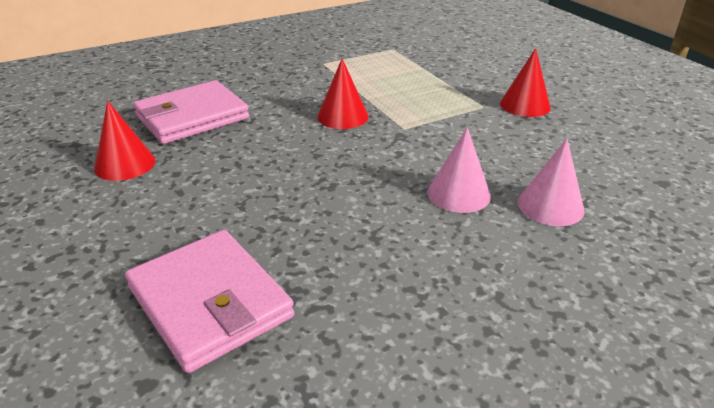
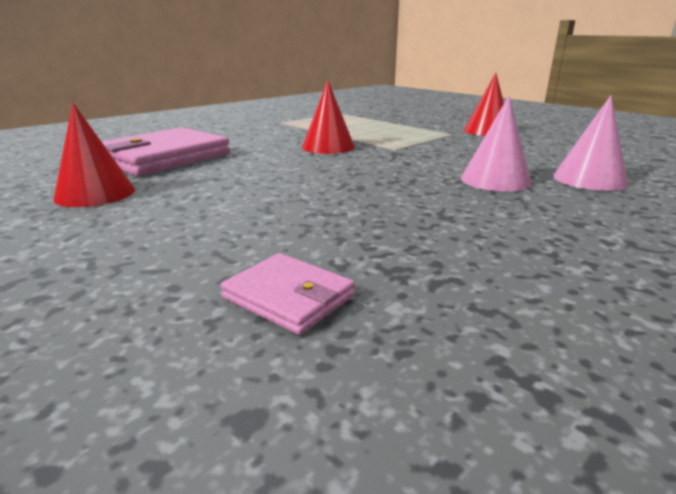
camera: 15 degrees left, 10 degrees down
pink wallet [125,230,294,373] -> pink wallet [221,253,355,335], size x0.50

